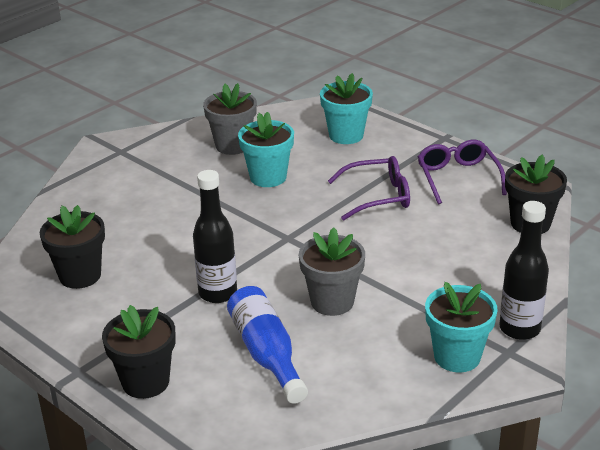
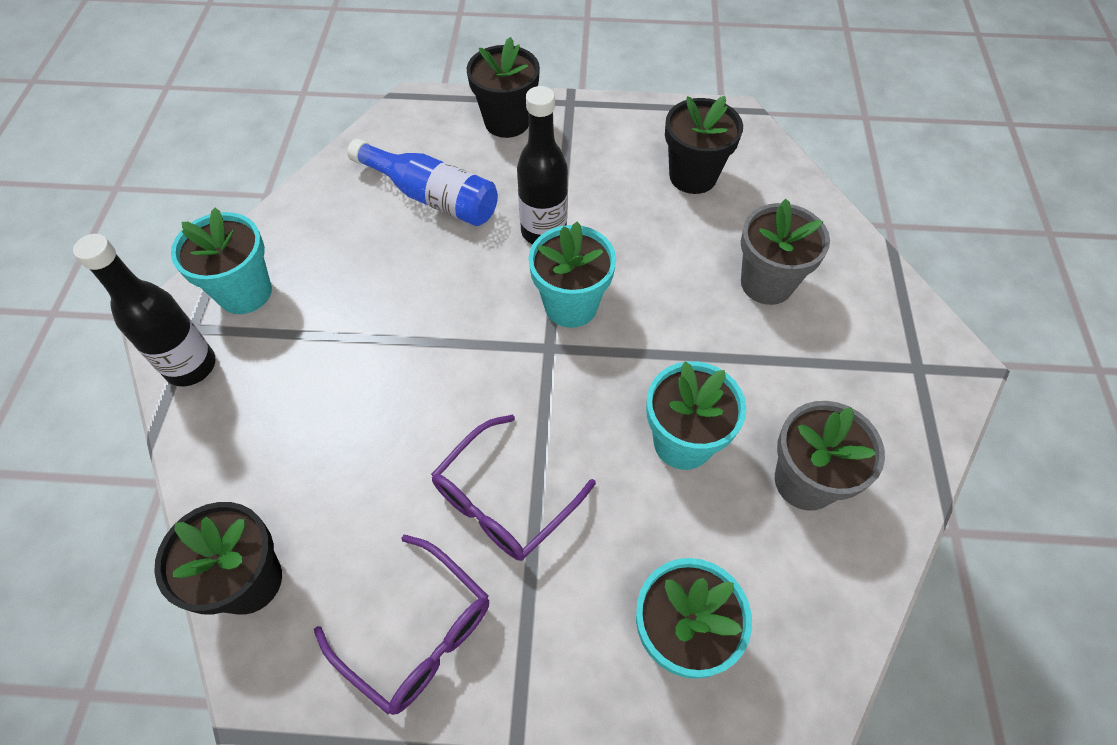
camera: 140 degrees right, 25 degrees up
grey flower pot [299,227,365,316] -> grey flower pot moved to [741,199,830,305]
none -> turquoise flower pot [528,222,616,328]

